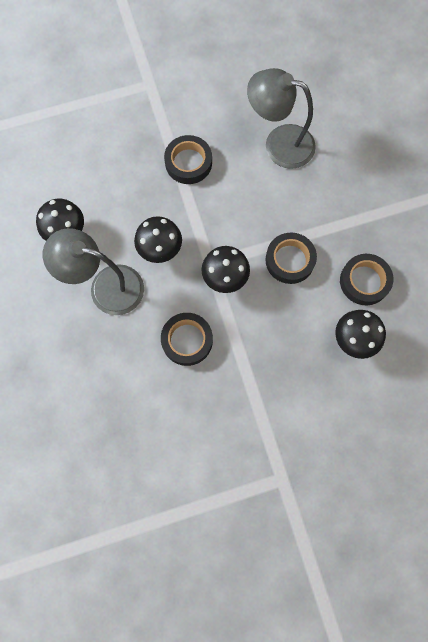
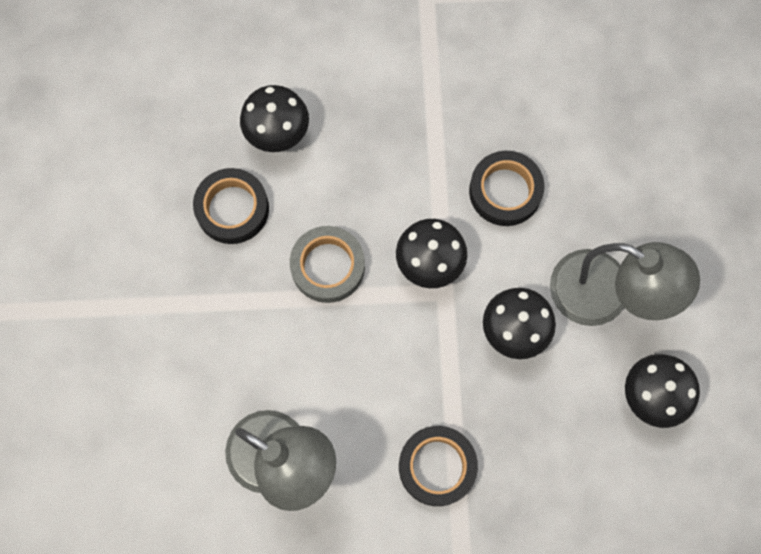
camera: 165 degrees left, 0 degrees up
black tape [265,233,317,284] -> grey tape [290,226,365,303]

